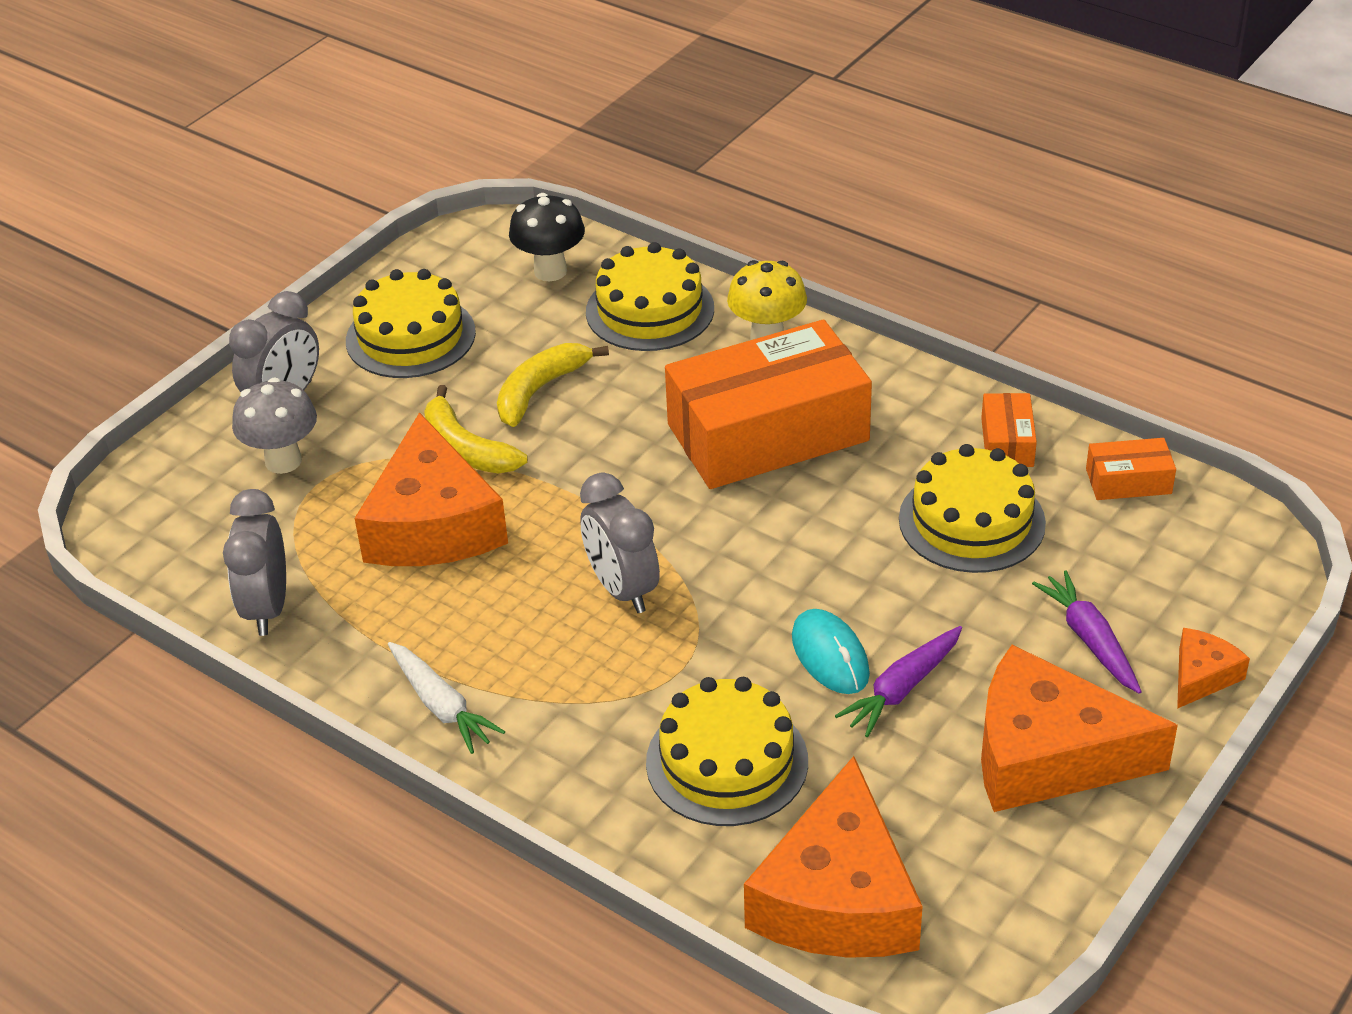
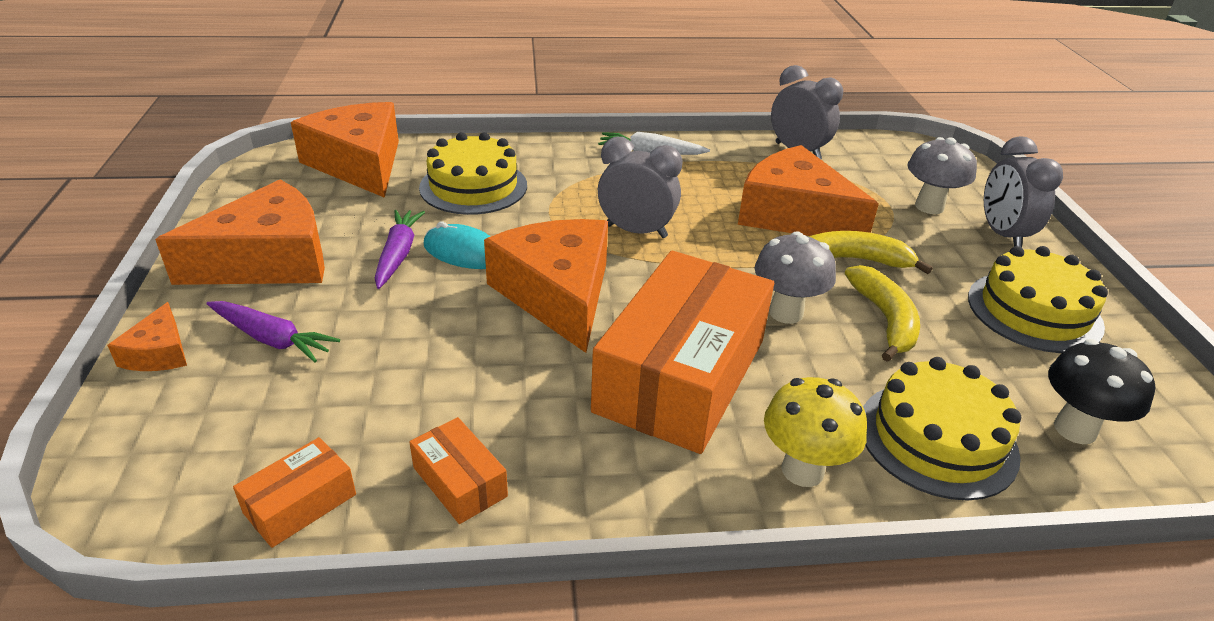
camera: 135 degrees right, 5 degrees down
yellow cake [899,444,1046,573] -> none
none -> orange cheese [484,219,608,353]
none -> grey mushroom [755,231,836,324]

